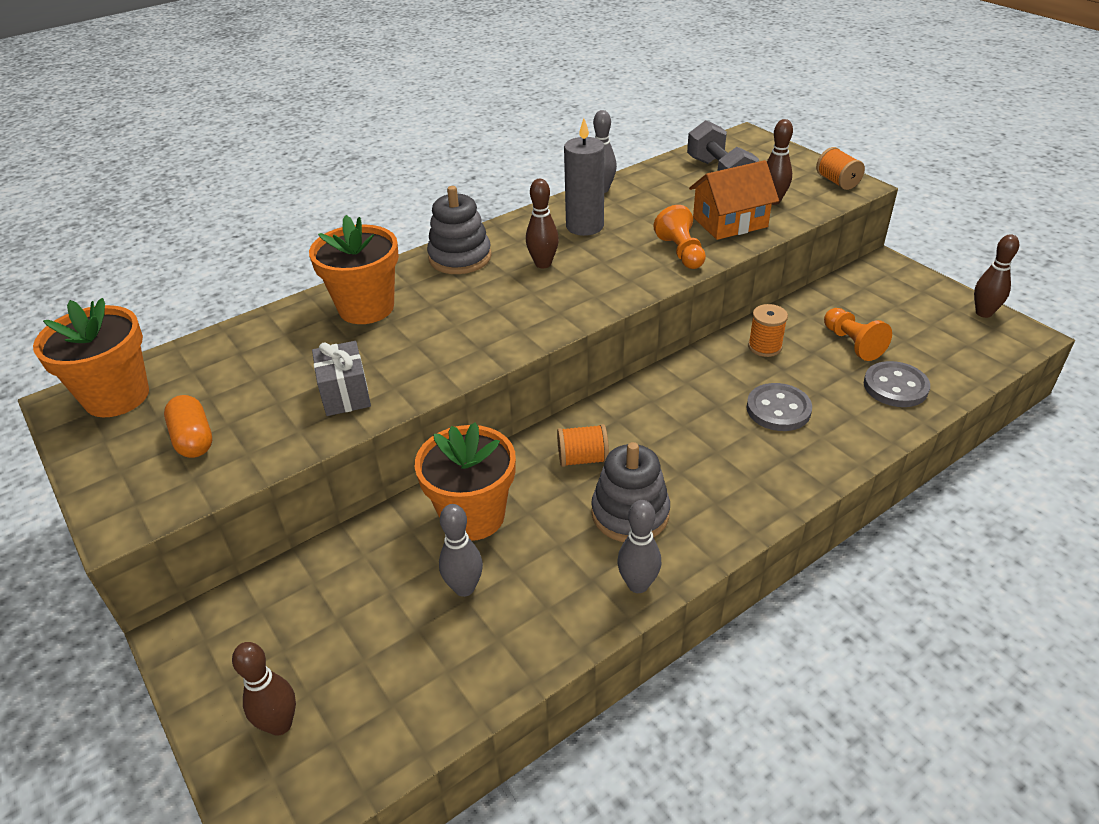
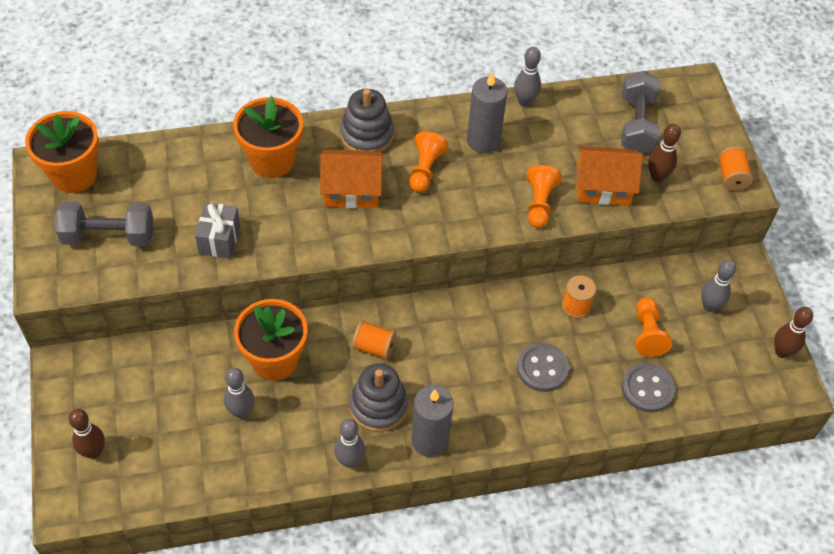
camera: 20 degrees right, 15 degrees up
orange capsule [164,395,212,458] -> grey dumbbell [55,201,153,246]
brown bowling pin [526,179,559,268] -> orange pawn [409,132,449,193]
none -> orange house [320,149,383,208]
none -> grey candle [411,385,454,457]
none -> grey bowling pin [701,260,736,312]

